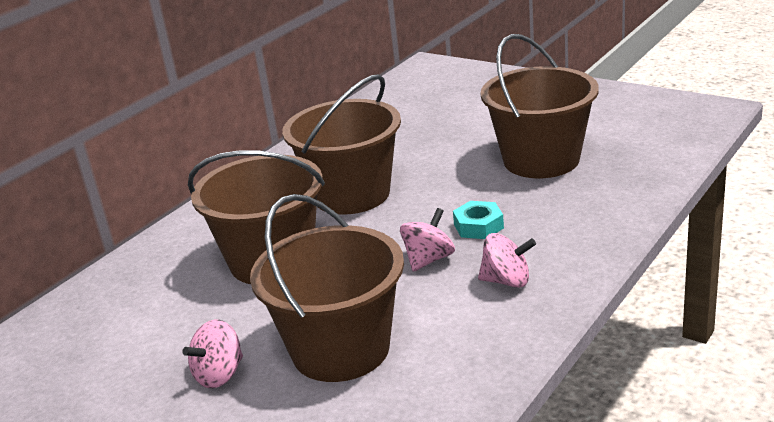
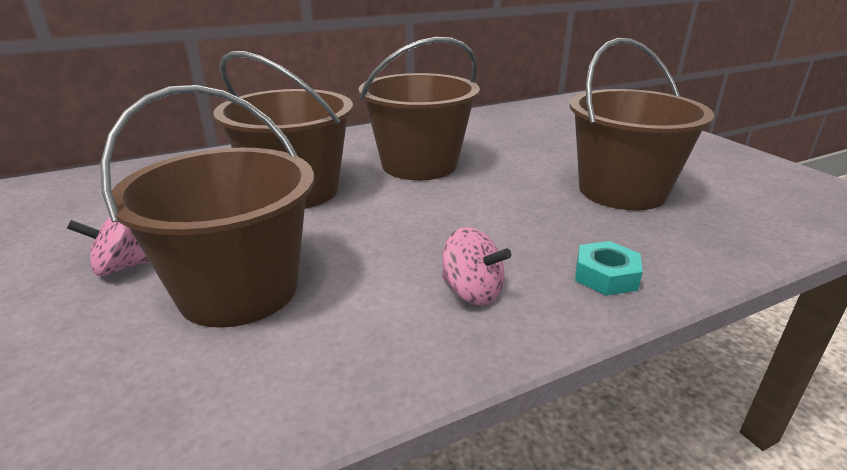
camera: 25 degrees right, 0 degrees up
pink spinning top [400,208,455,272] -> none
turquoise nut [453,201,504,239] -> turquoise nut moved to [575,241,643,296]

